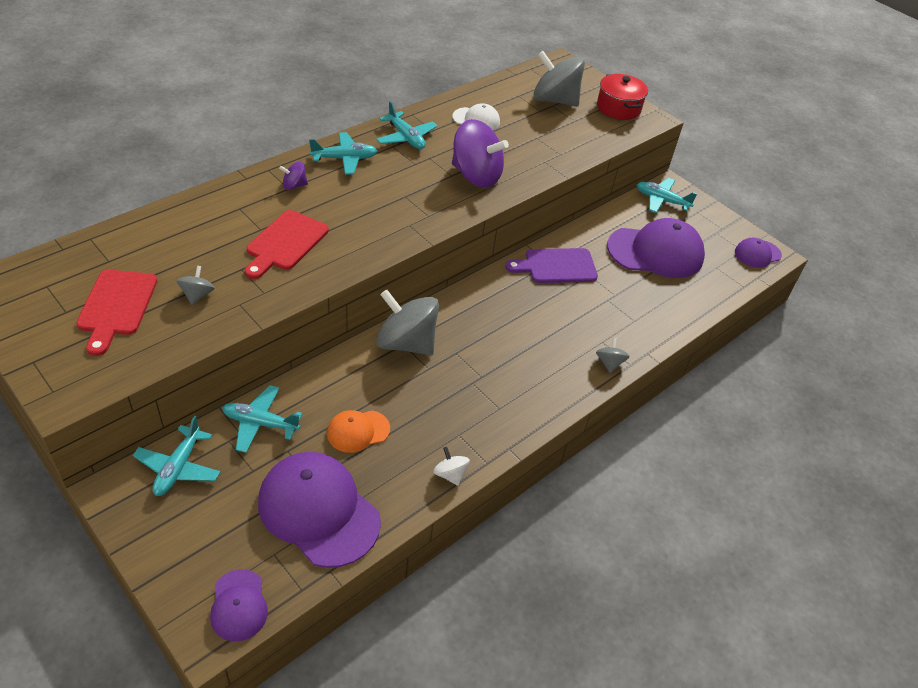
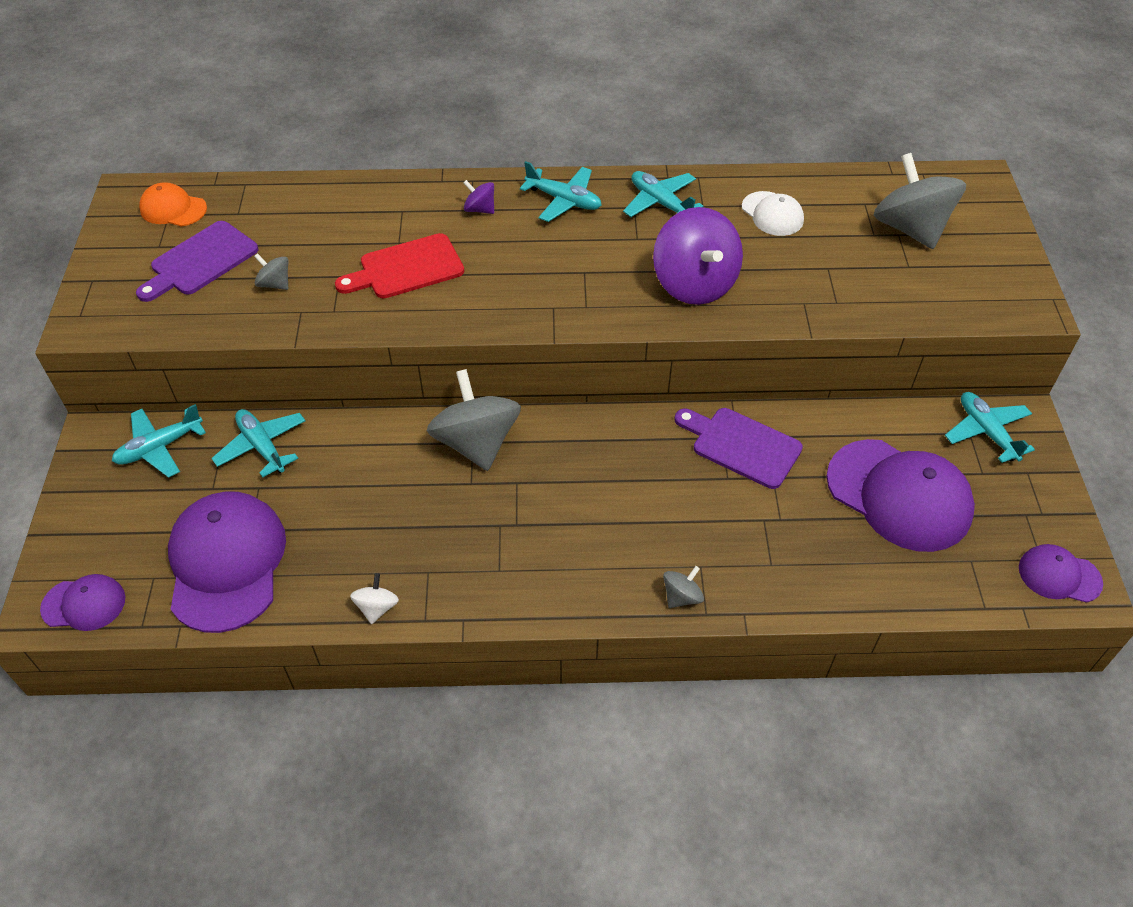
camera: 45 degrees right, 5 degrees up
red cutting board [76,270,157,356] -> purple cutting board [136,221,258,302]
grey spinning top [177,266,215,305] -> grey spinning top turned 105 degrees counterclockwise [254,253,288,290]
purple cap [210,569,268,641] -> purple cap turned 120 degrees counterclockwise [40,574,125,631]
orange cap [327,410,390,453] -> orange cap moved to [139,182,207,227]
turquoise plane [376,101,437,149] -> turquoise plane turned 135 degrees clockwise [623,171,703,217]
red pot [597,74,648,120] -> none

